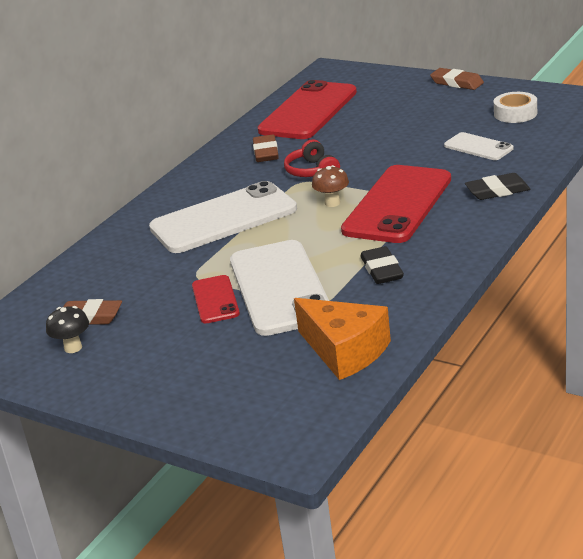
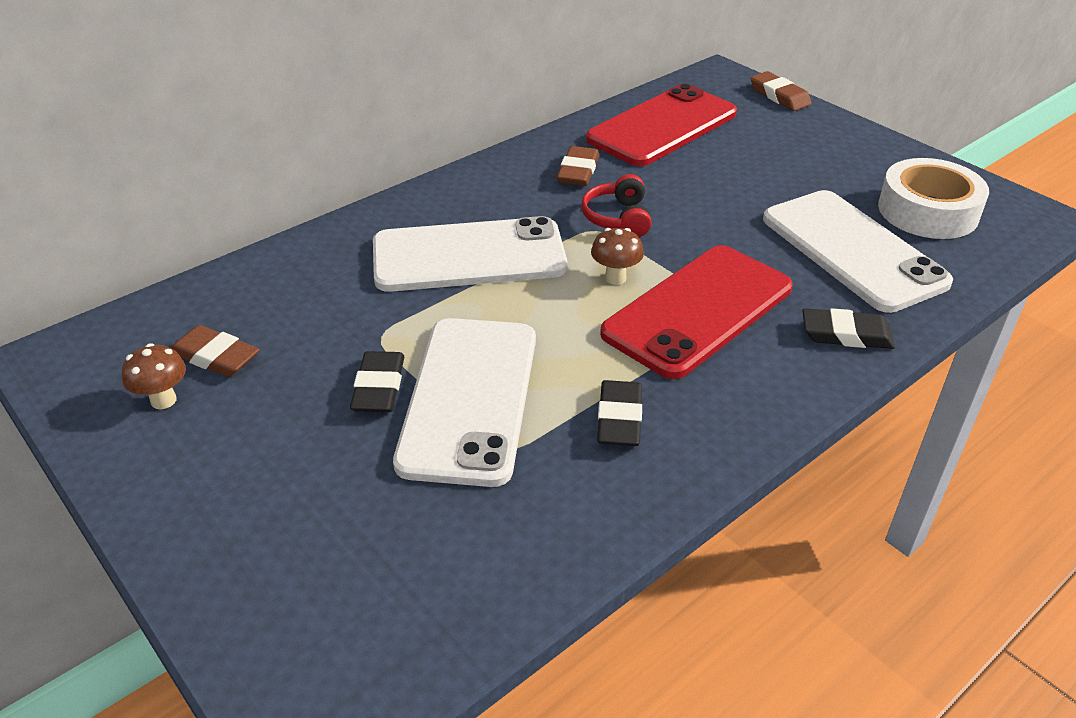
camera: 15 degrees right, 10 degrees up
black mushroom [46,306,89,353] -> brown mushroom [122,343,186,409]
red phone [192,275,240,323] -> black eraser [350,351,404,412]
orange cheese [294,298,391,380] -> none
brown eraser [430,68,484,90] -> brown eraser moved to [751,71,812,111]
white phone [444,132,513,160] -> white phone [763,190,953,313], size x2.01
white tape [494,92,537,123] -> white tape [878,158,989,239], size x1.60

